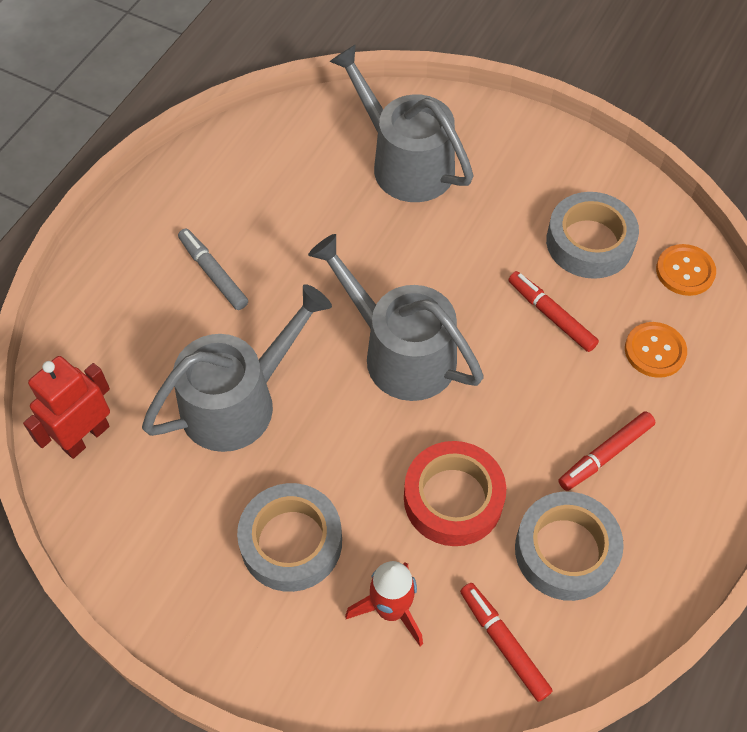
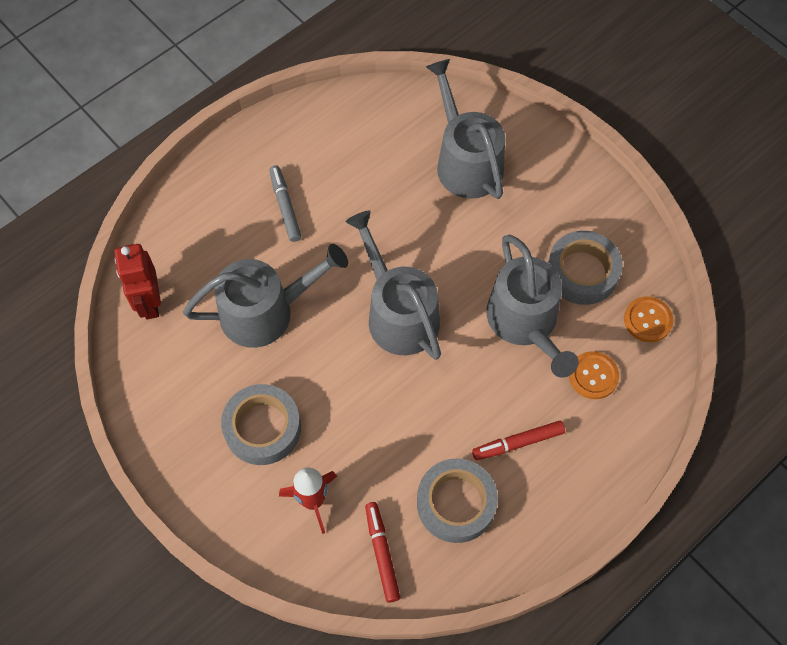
camera: 20 degrees right, 5 degrees up
red robot [23,356,110,459] -> red robot turned 75 degrees counterclockwise [115,244,161,319]
red tape [404,441,506,546] -> none
red marker [508,271,599,352] -> grey watering can [486,234,579,378]

